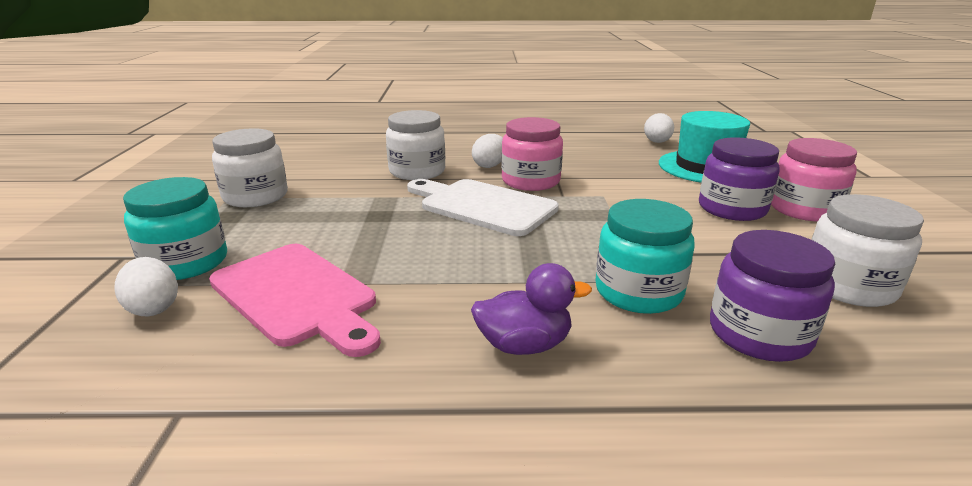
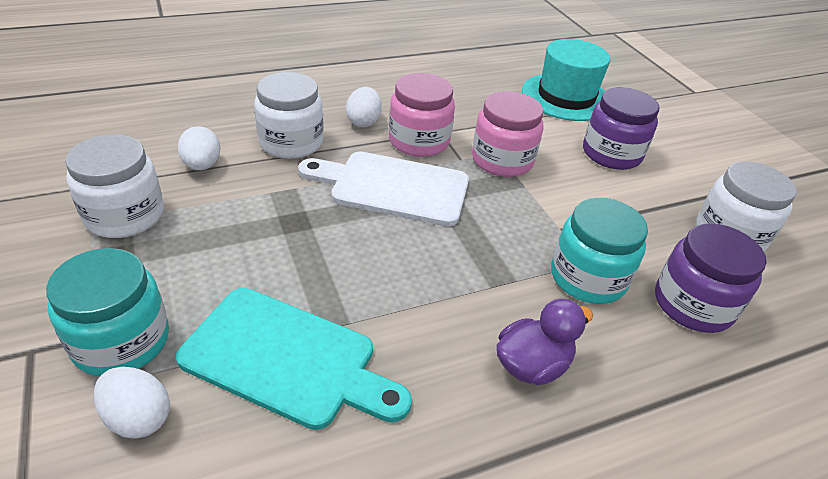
camera: 25 degrees left, 15 degrees up
pink cutting board [209,244,381,357] -> turquoise cutting board [176,288,412,430]
white egg [644,113,674,143] -> white egg moved to [178,126,220,170]
pink jar [771,138,857,221] -> pink jar moved to [472,91,543,177]

